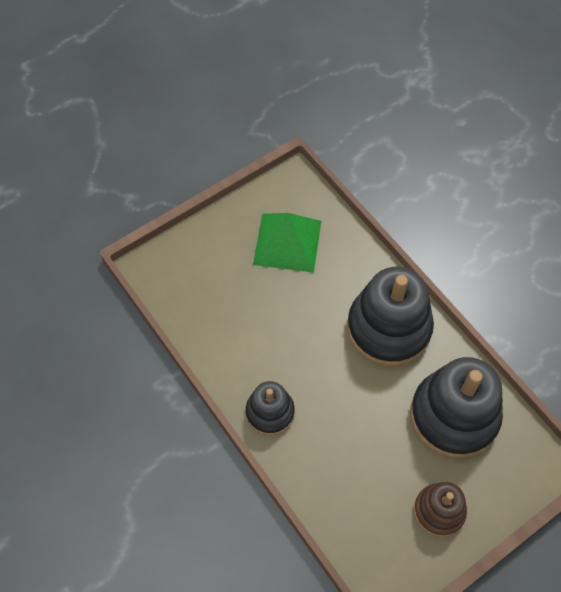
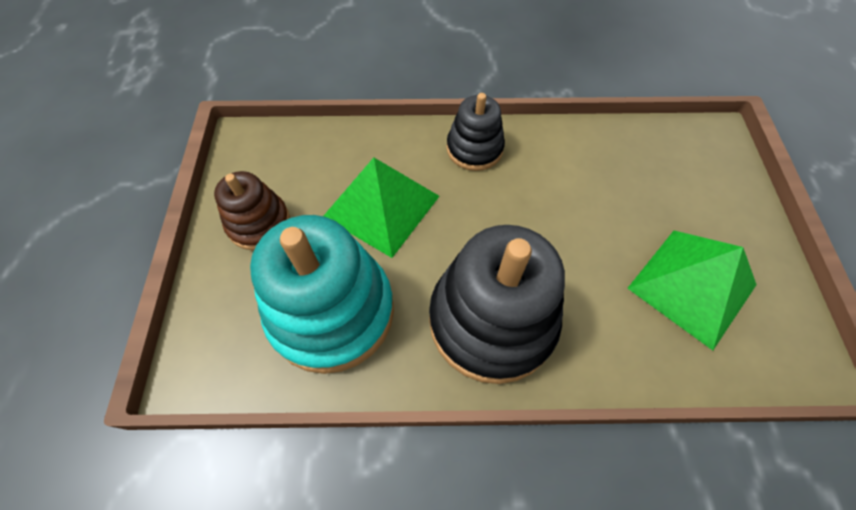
camera: 125 degrees right, 0 degrees up
black stacking toy [410,357,503,459] -> turquoise stacking toy [250,215,394,374]
none -> green pyramid [324,157,439,258]

